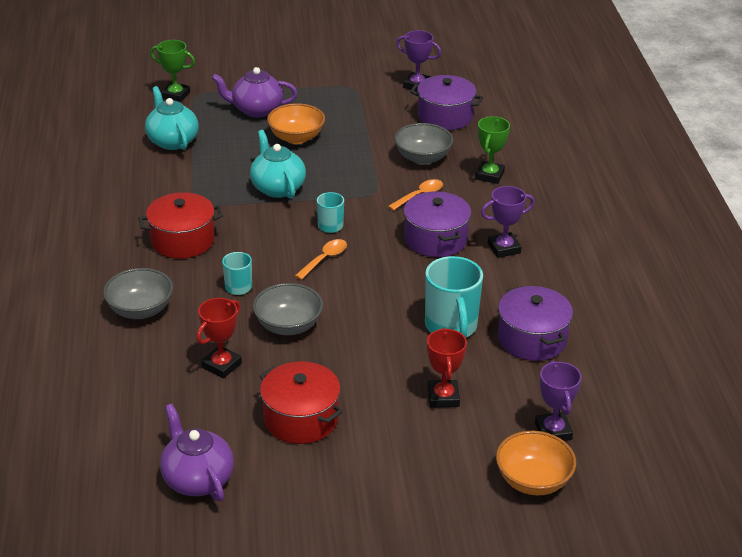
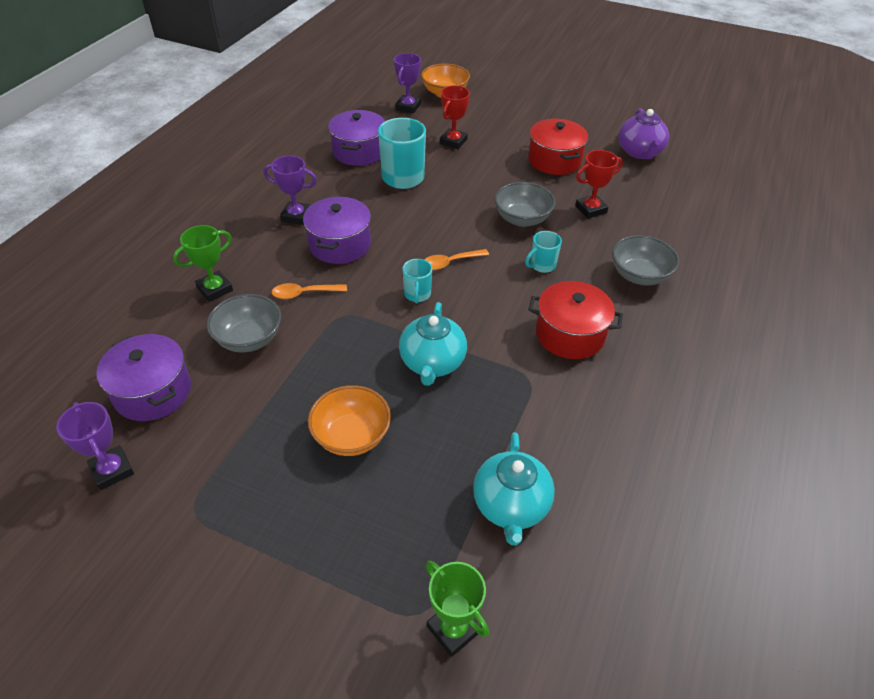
camera: 150 degrees left, 10 degrees up
purple teapot [212,67,297,118] -> none

